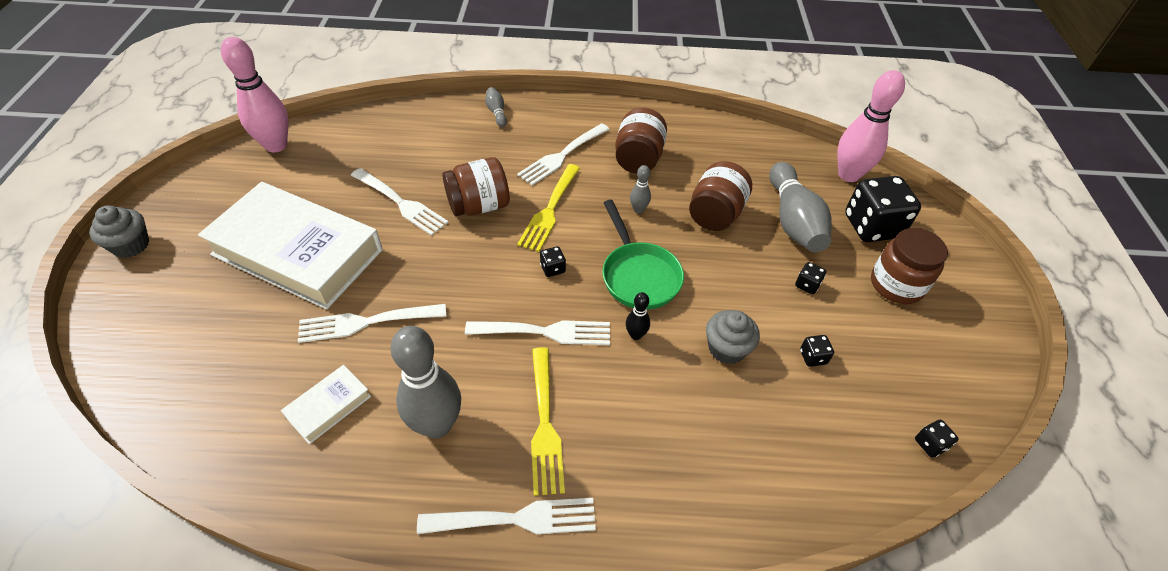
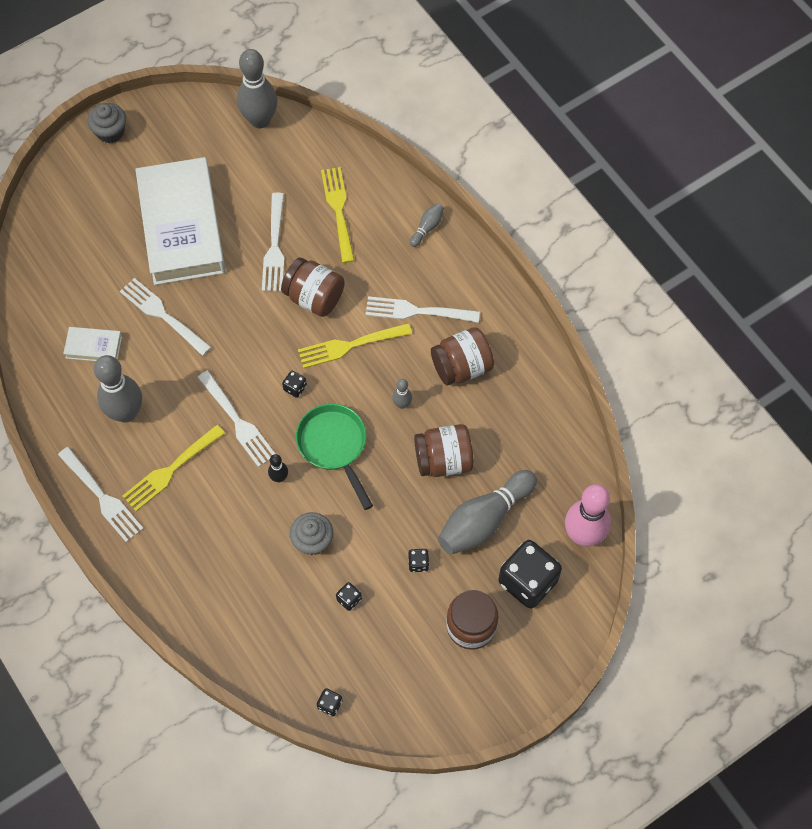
camera: 55 degrees right, 15 degrees up
pink bowling pin [221,37,289,152] -> grey bowling pin [237,49,277,128]
green pan [602,200,684,310] -> green pan turned 120 degrees clockwise [296,404,373,510]
none -> yellow fork [321,167,355,263]

